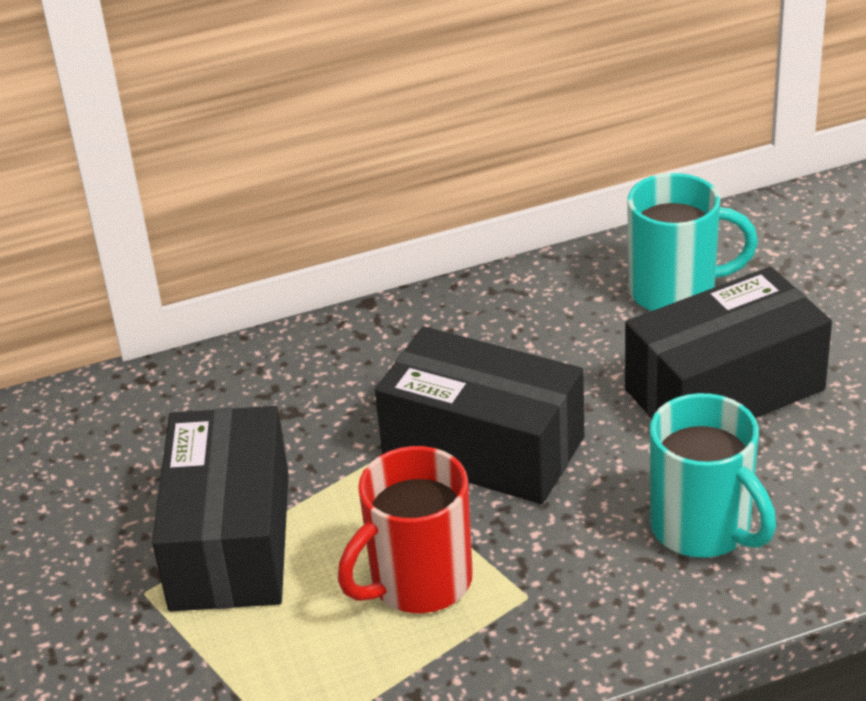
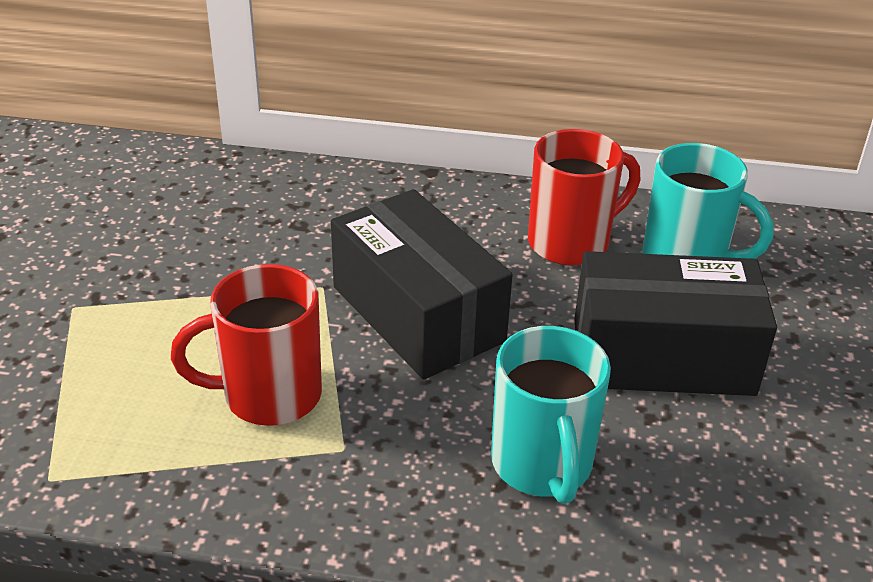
camera: 25 degrees right, 0 degrees up
black box [152,406,289,611] -> none
none -> red mug [528,129,640,266]

